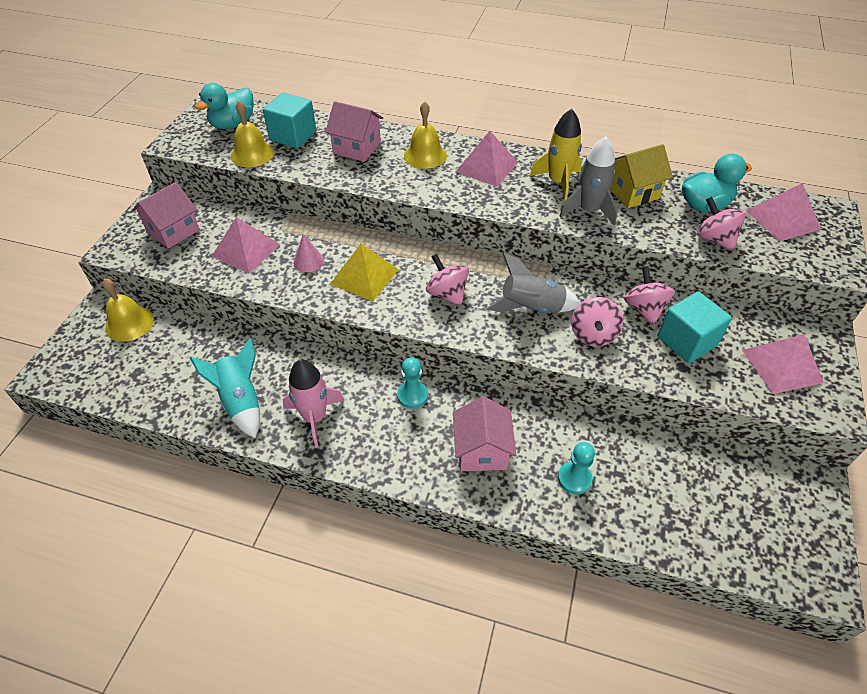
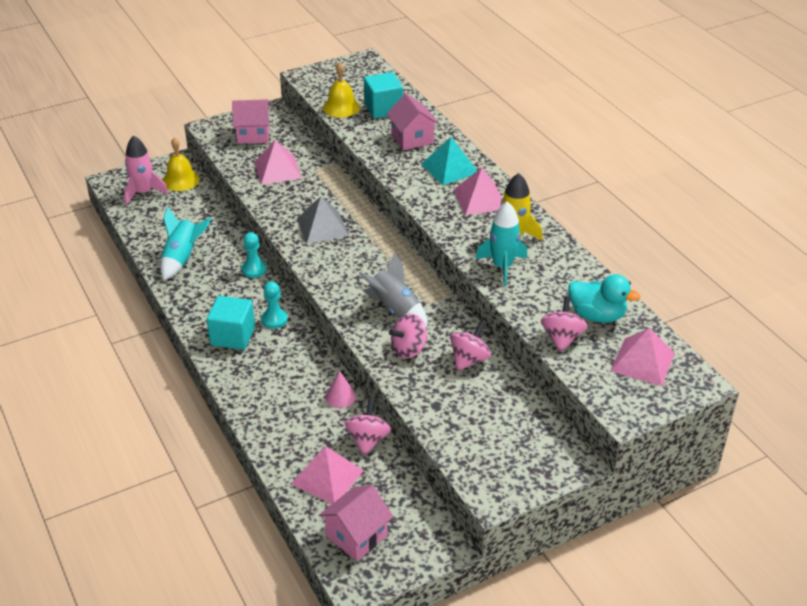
camera: 45 degrees right, 10 degrees down
turquoise duck [195,83,254,129] -> none
pink rocket [283,359,344,448] -> pink rocket moved to [124,135,168,205]
pink cone [294,234,324,272] -> pink cone moved to [326,371,356,408]
yellow pyramid [330,244,399,301] -> grey pyramid [297,196,349,244]
yellow bell [404,101,447,169] -> turquoise pyramid [421,137,478,185]
pink spinning top [426,254,469,306] -> pink spinning top moved to [345,399,391,456]
pink house [453,396,517,471] -> pink house moved to [319,485,393,561]
turquoise pawn [558,442,595,494] -> turquoise pawn moved to [242,232,267,278]
grey rocket [559,137,618,226] -> turquoise rocket [475,201,527,286]
yellow house [610,144,673,208] -> none
turquoise cube [657,292,732,363] -> turquoise cube moved to [207,296,255,350]
pink pyramid [742,334,824,394] -> pink pyramid moved to [291,446,364,504]

